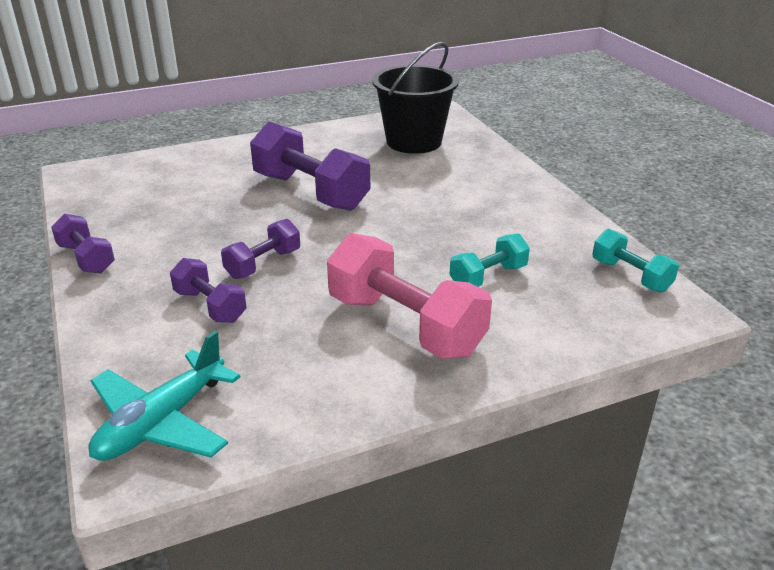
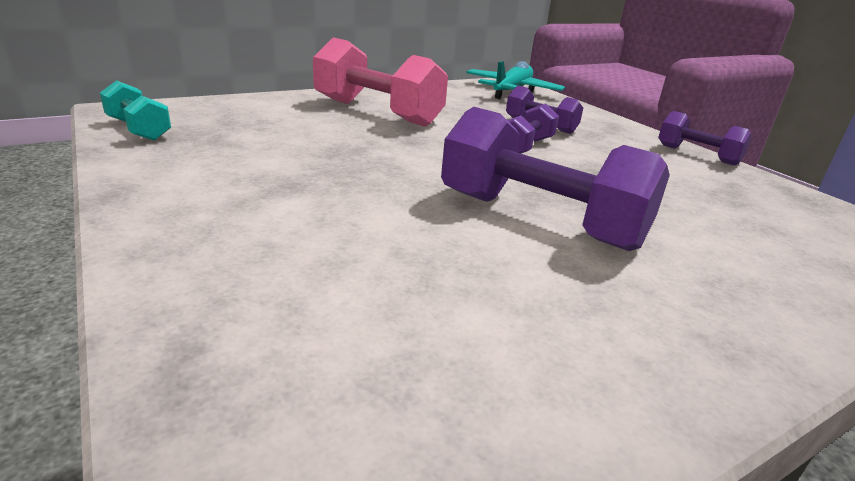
camera: 170 degrees right, 5 degrees down
black bucket [372,42,459,154] -> none
turquoise dumbbell [450,234,530,287] -> none

